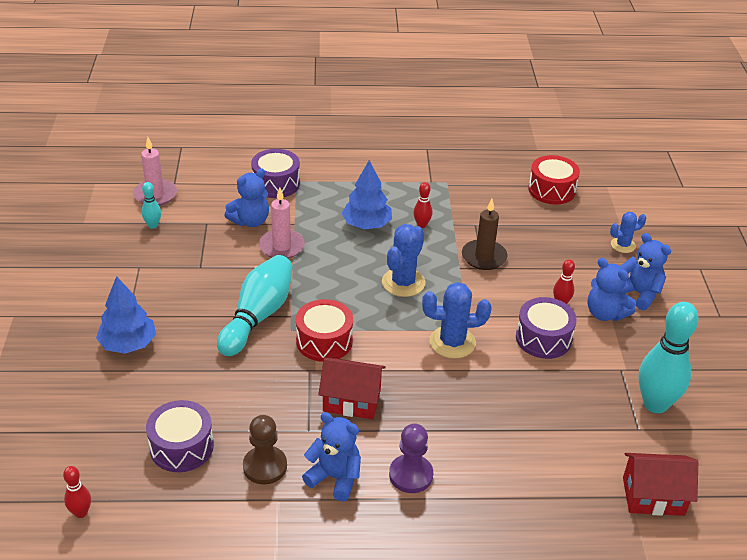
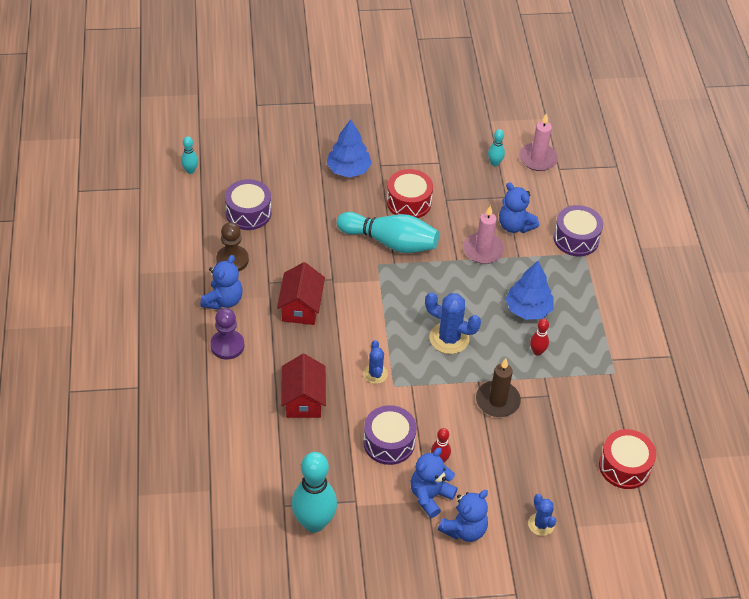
camera: 85 degrees right, 10 degrees up
red bowling pin [63,466,91,518] -> turquoise bowling pin [181,136,198,174]
red drum [296,299,353,362] -> red drum moved to [387,169,433,218]
blue cactus [422,282,492,359] -> blue cactus [363,340,388,384], size x0.60
red house [623,453,698,516] -> red house moved to [281,354,326,418]

